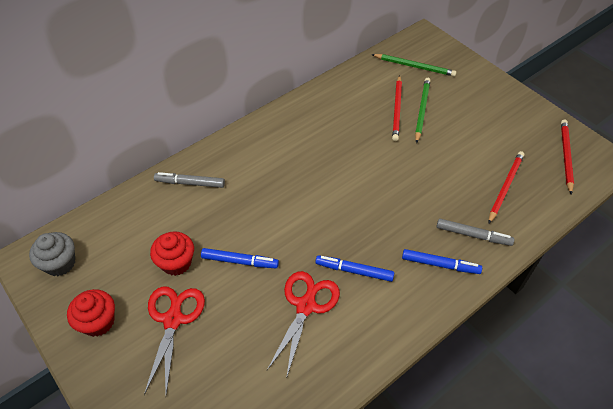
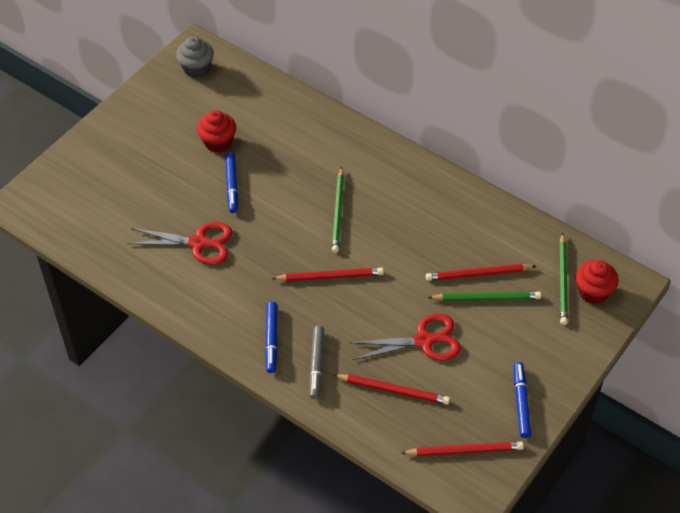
camera: 75 degrees right, 0 degrees up
red cupcake [67,289,115,337] -> red cupcake moved to [575,260,619,304]
red scissors [144,286,205,395] -> red scissors moved to [349,314,461,361]
grey marker [154,172,225,188] -> none
blue marker [315,255,394,282] -> blue marker moved to [514,362,531,438]
none -> red pencil [272,268,384,281]
none -> green pencil [332,167,344,253]

